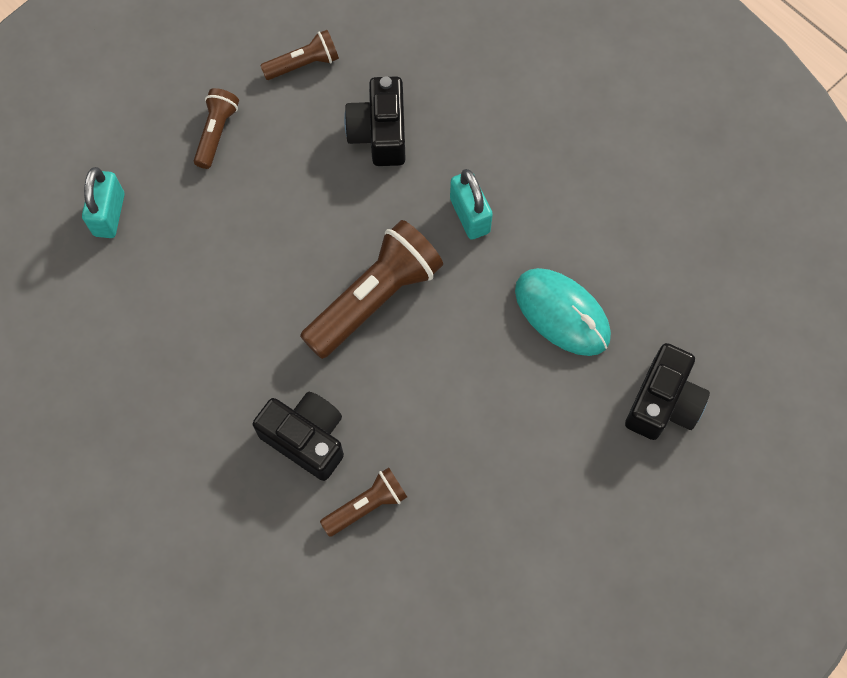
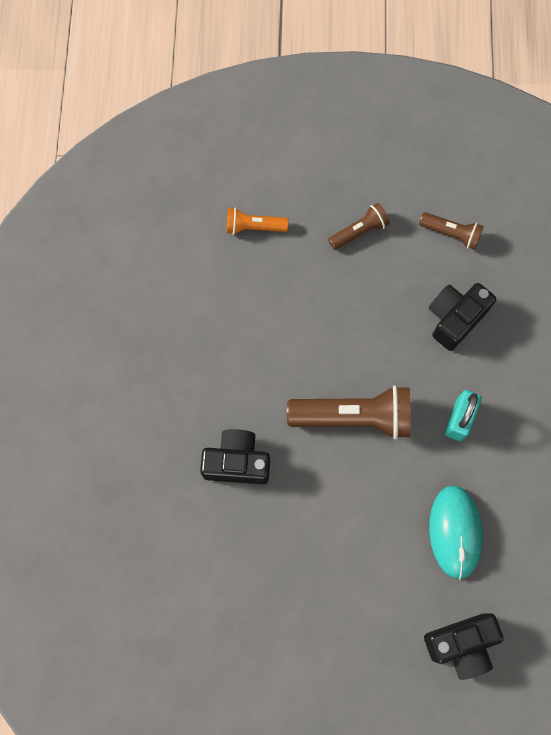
camera: 45 degrees right, 5 degrees up
turquoise padlock [82,167,124,238] -> orange flashlight [227,208,289,235]
black camera [252,392,344,481] -> black camera turned 75 degrees counterclockwise [200,429,270,484]
brown flashlight [320,467,407,537] -> none

